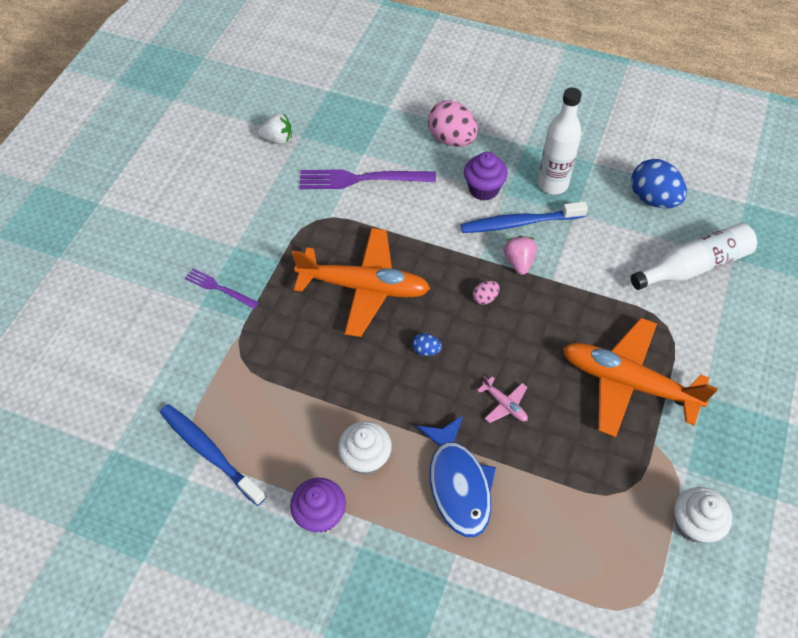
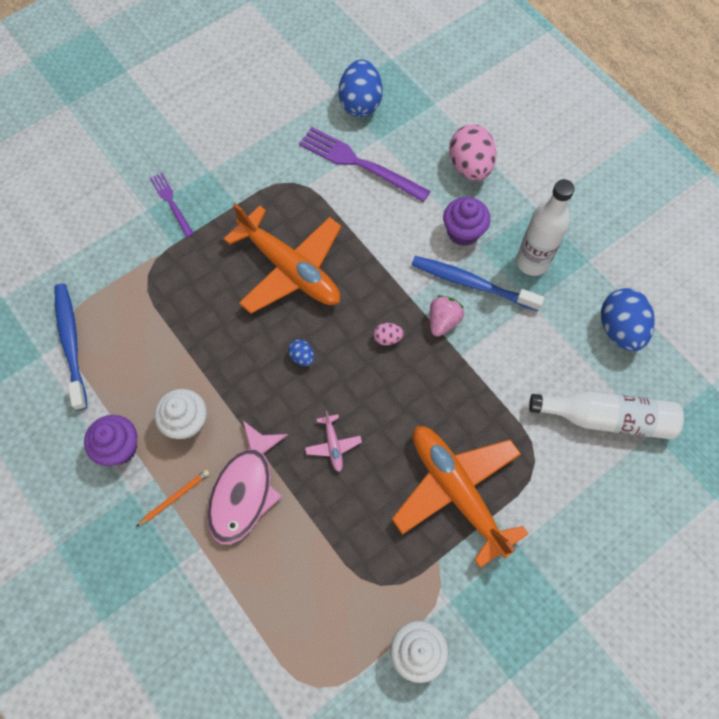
camera: 30 degrees right, 10 degrees up
white strawberry [257,114,292,144] -> none
blue fish [416,415,496,537] -> pink fish [207,421,288,545]
none -> orange pencil [136,470,210,527]
none -> blue egg [339,59,383,117]

